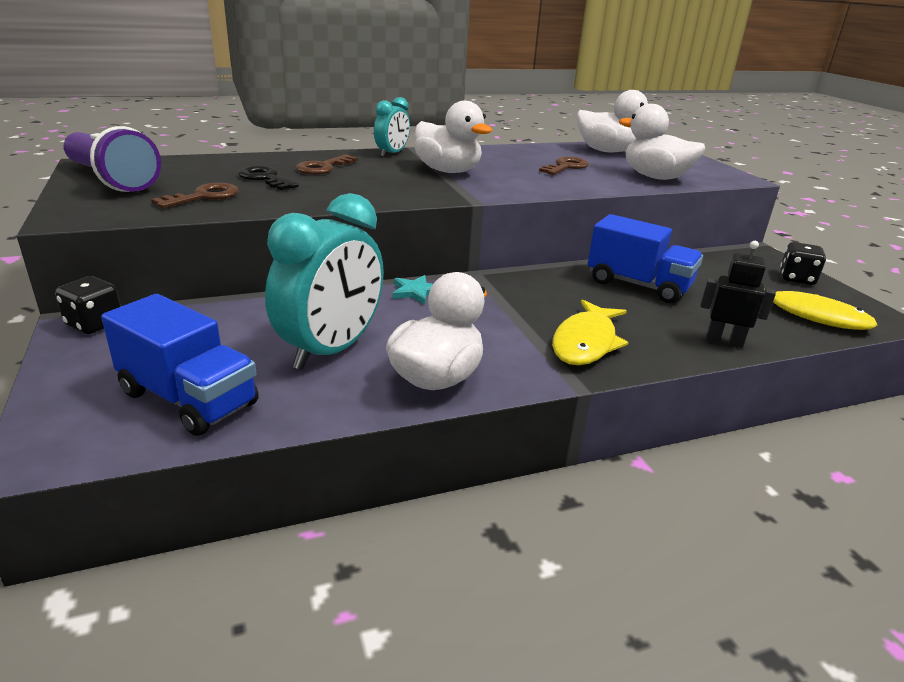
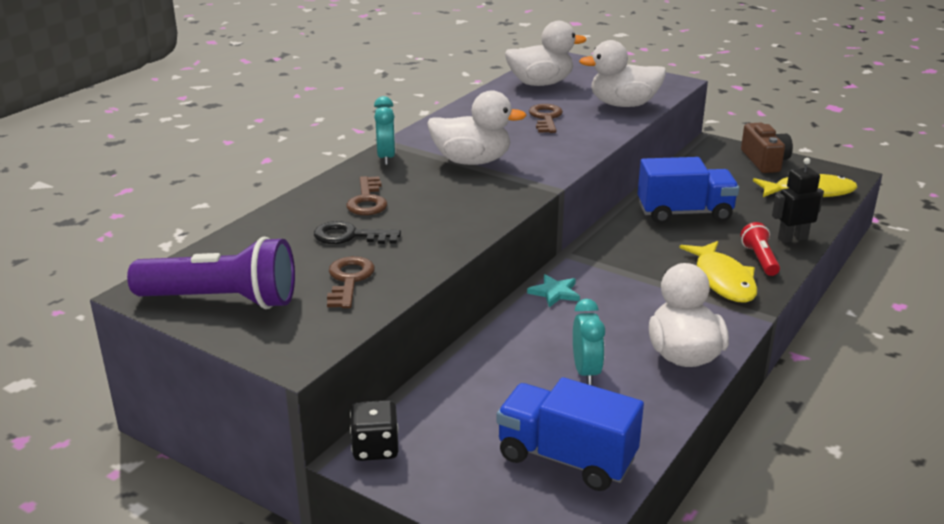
camera: 35 degrees left, 0 degrees up
blue truck [101,294,259,436] -> blue truck turned 150 degrees counterclockwise [496,377,644,491]
turquoise clock [265,193,384,370] -> turquoise clock [573,299,605,385], size x0.53
black dice [780,242,826,285] -> brown camera [741,123,793,173]
none -> red flashlight [740,222,780,276]

